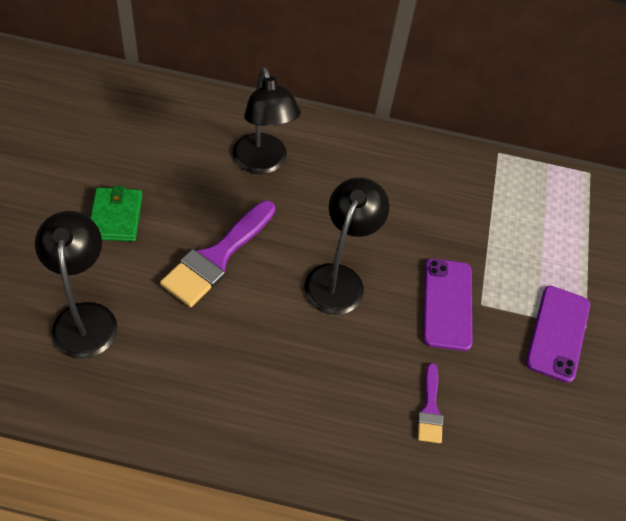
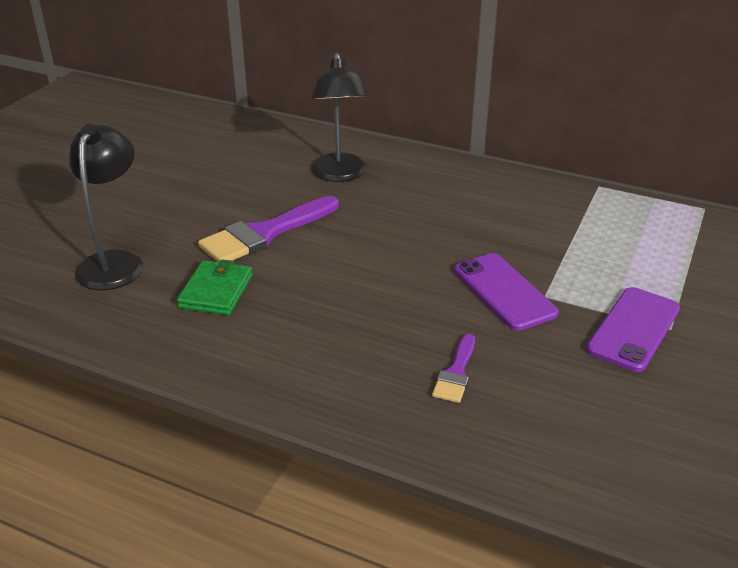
camera: 20 degrees right, 20 degrees down
green wallet [90,186,142,242] -> green wallet moved to [177,259,253,315]
black lamp [304,177,389,315] -> none
purple phone [423,258,472,351] -> purple phone turned 45 degrees counterclockwise [455,253,559,331]

